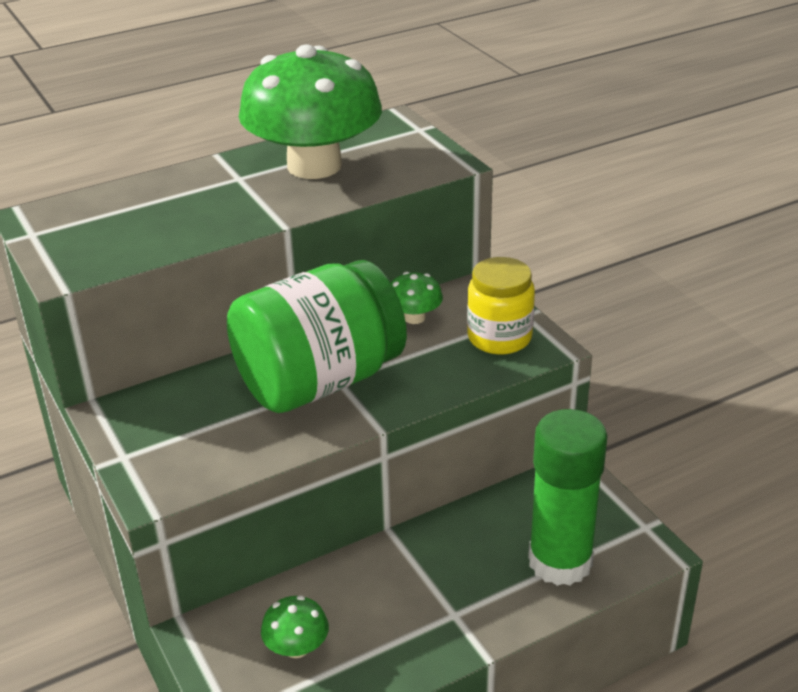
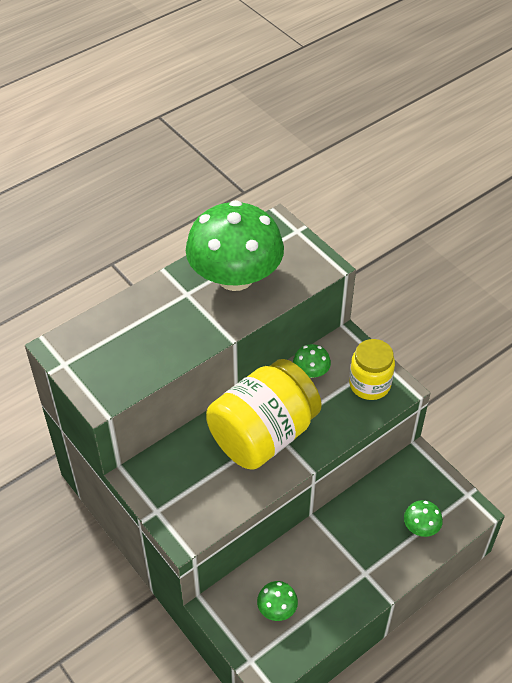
camera: 10 degrees left, 15 degrees up
green jar [227,260,407,413] -> yellow jar [206,359,322,470]
green glue stick [528,409,608,586] -> green mushroom [404,500,443,537]

